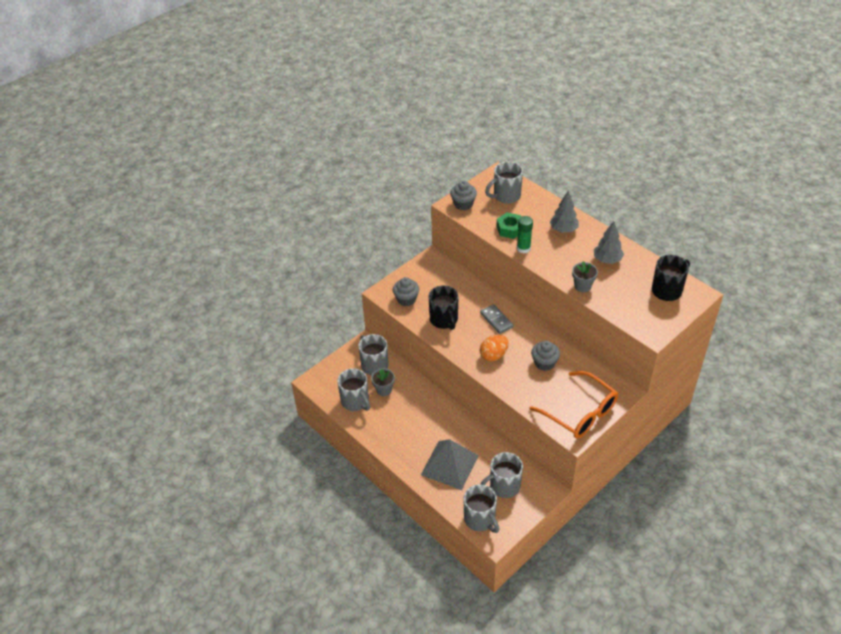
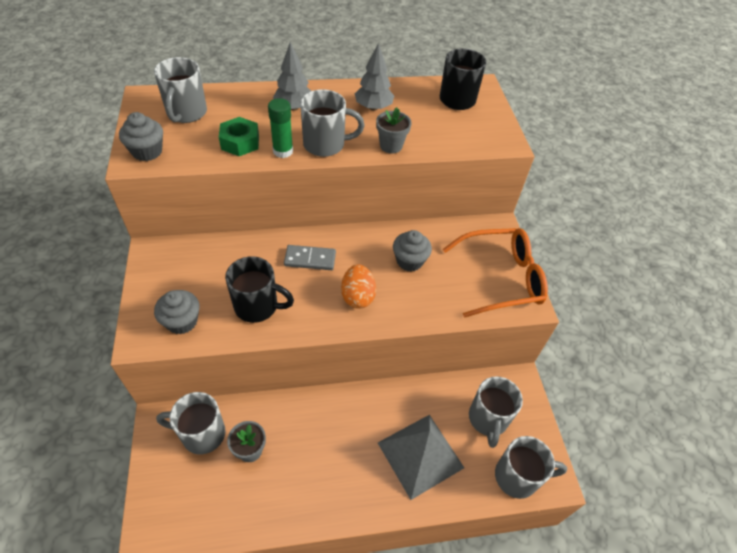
camera: 60 degrees left, 5 degrees up
grey mug [337,368,370,411] -> grey mug moved to [300,89,365,157]

